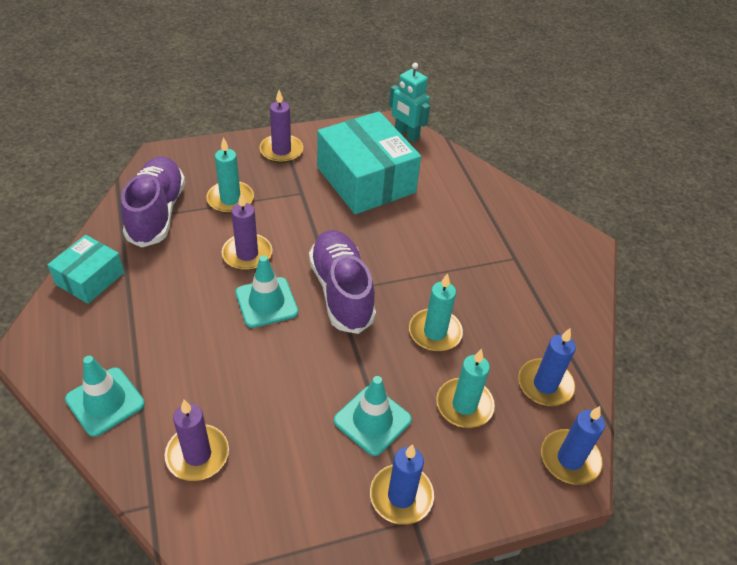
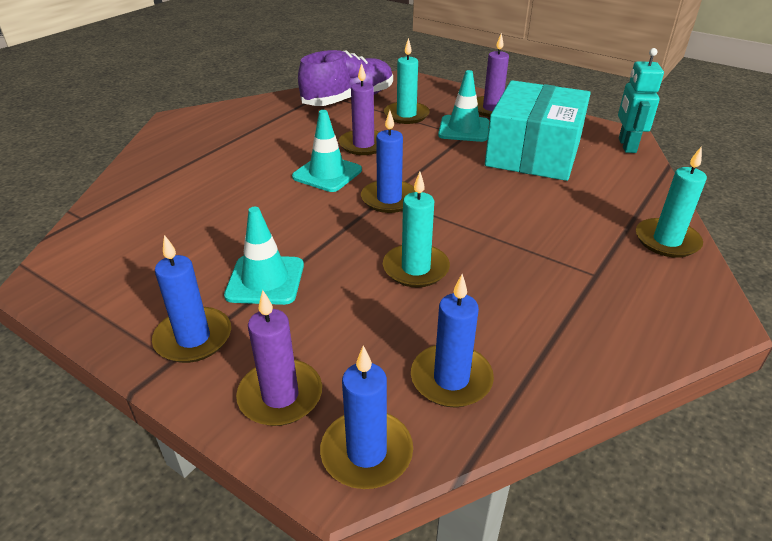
camera: 55 degrees right, 10 degrees down
turquoise box [48,235,124,304] -> none
turquoise traffic cone [65,356,145,437] -> turquoise traffic cone moved to [438,70,489,142]
purple candle [165,400,229,481] -> purple candle moved to [236,290,322,426]
purple shoe [309,230,376,334] -> blue candle [361,110,416,213]
turquoise candle [437,349,495,428] -> turquoise candle moved to [636,146,707,258]

